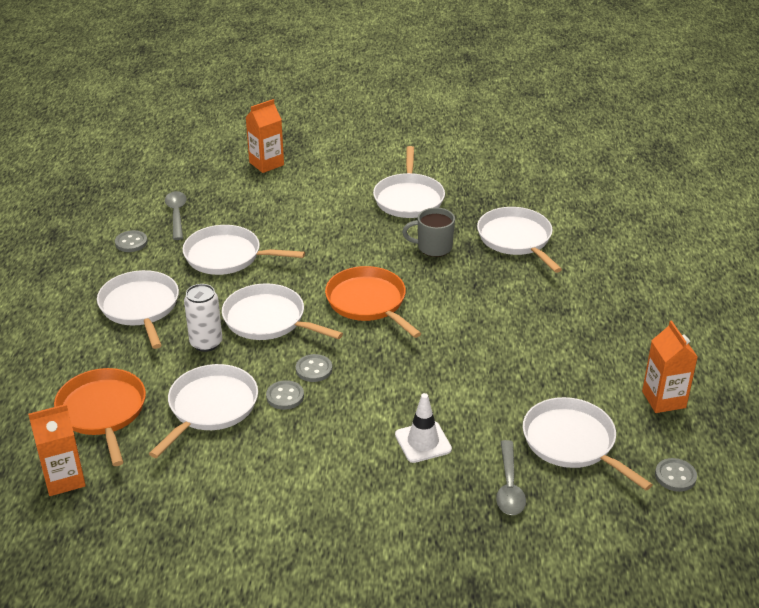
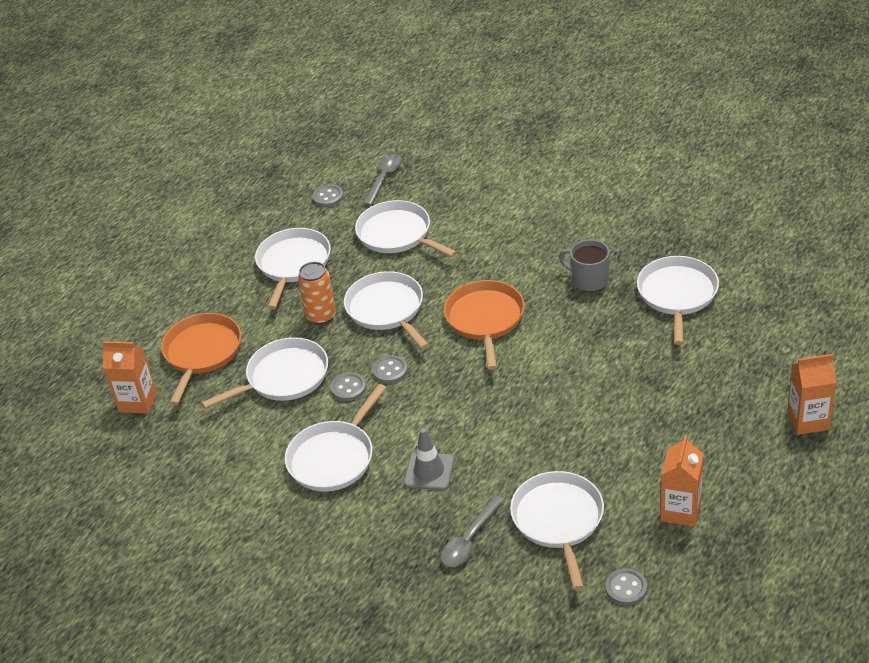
camera: 35 degrees right, 5 degrees up
white can [184,284,222,352] -> orange can [298,262,336,325]
orange carton [246,99,284,173] -> orange carton moved to [787,354,837,435]
white pan [373,146,445,218] -> white pan moved to [285,384,386,492]
white traffic cone [395,393,452,463] -> grey traffic cone [404,428,454,490]

